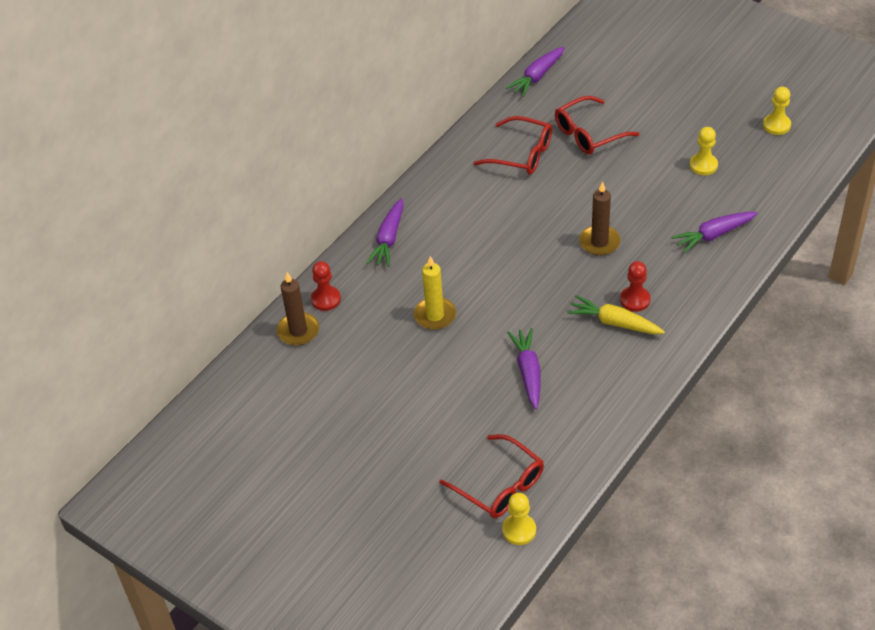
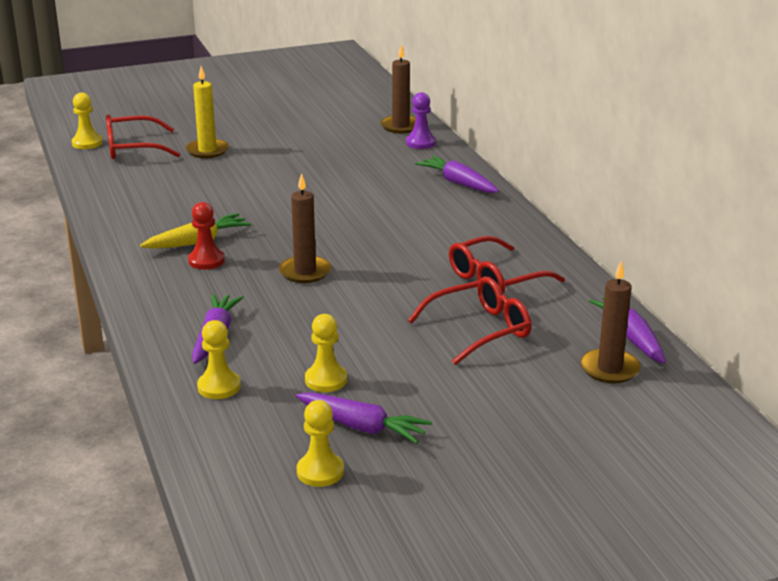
camera: 120 degrees right, 20 degrees down
red pawn [311,261,341,311] -> purple pawn [406,92,436,149]
yellow candle [414,256,456,330] -> yellow candle moved to [186,66,229,158]
purple carrot [507,328,541,409] -> purple carrot moved to [296,392,432,444]
red glasses [555,96,640,154] -> red glasses turned 60 degrees clockwise [408,277,532,365]
none -> yellow pawn [197,320,241,399]
none -> brown candle [581,261,641,383]

